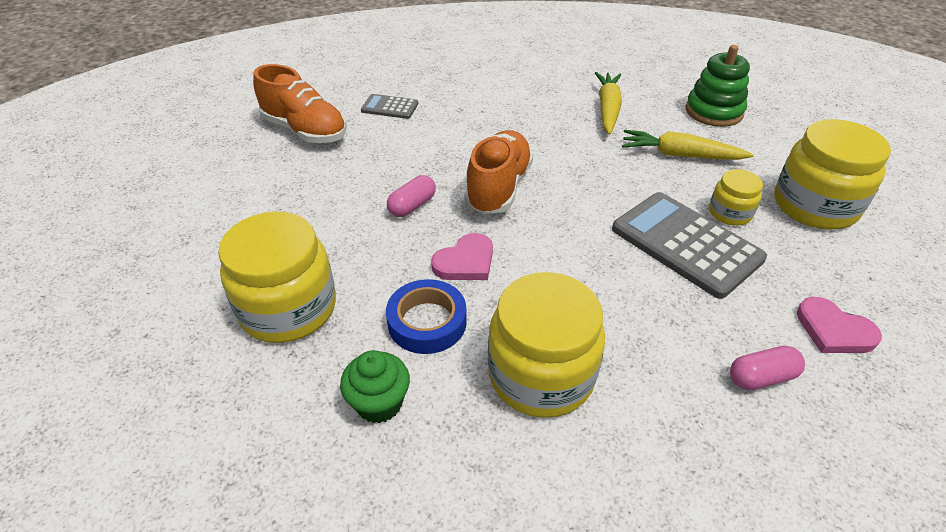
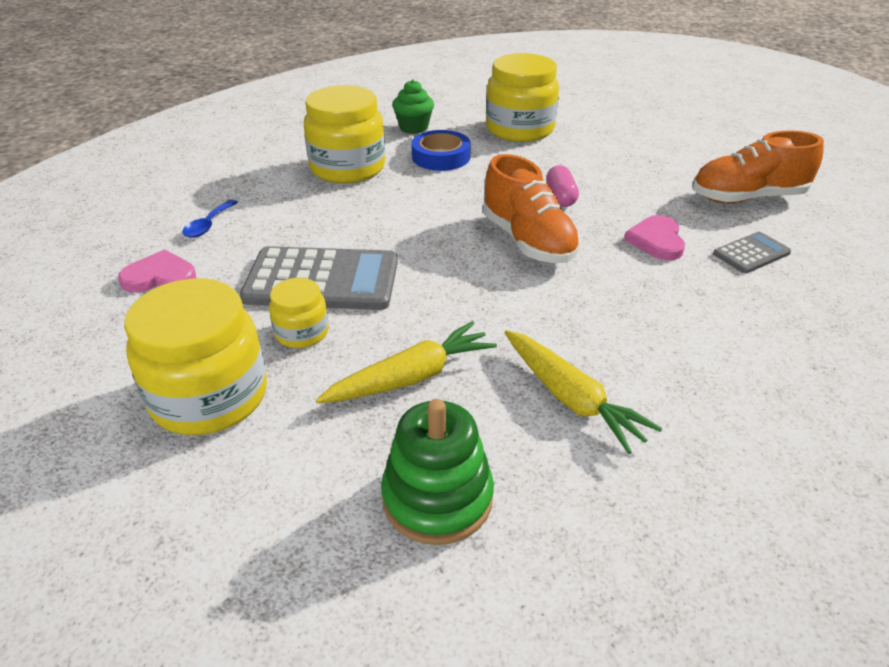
camera: 135 degrees right, 5 degrees down
pink heart [431,233,493,280] -> pink heart moved to [624,215,685,260]
pink capsule [730,346,805,390] -> blue spoon [182,199,238,238]

